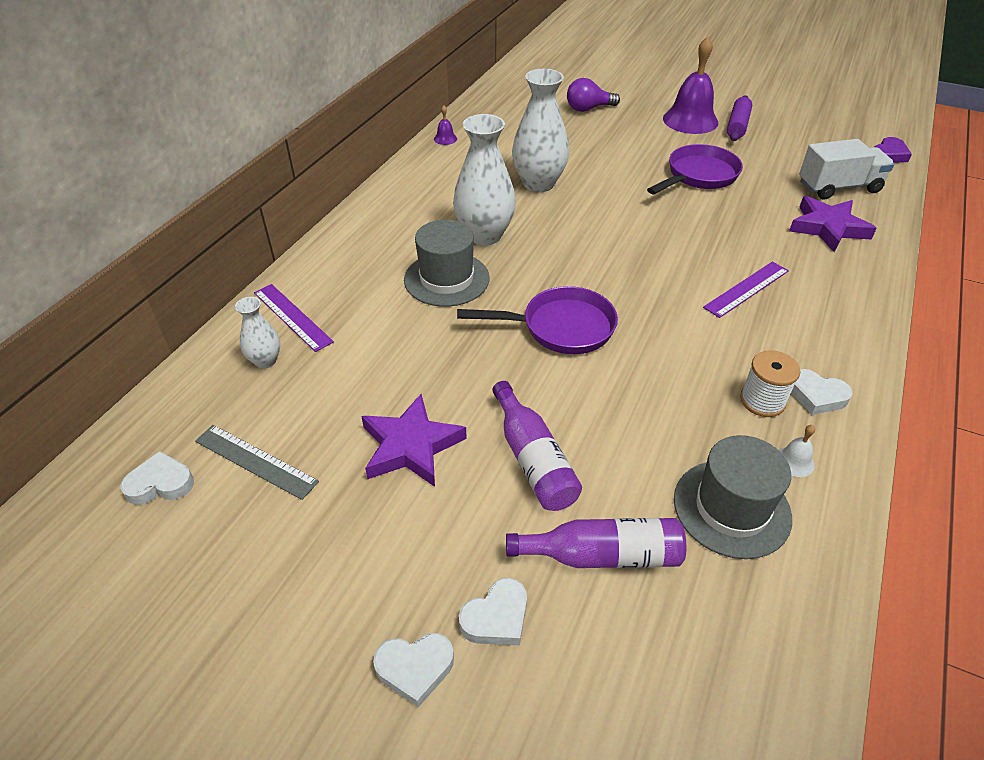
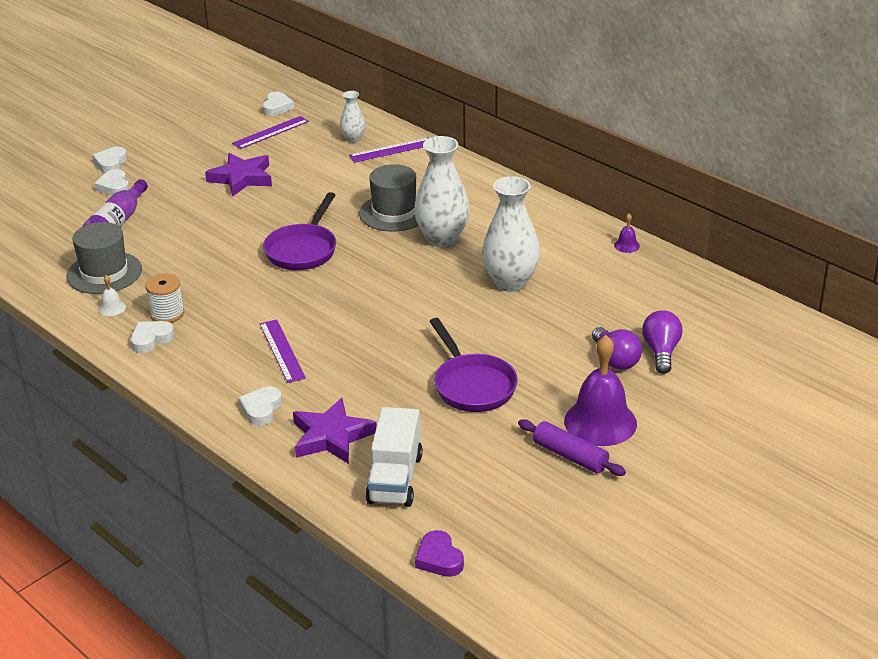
camera: 110 degrees right, 10 degrees down
grey ruler [195,425,319,500] -> purple ruler [232,116,309,149]
purple bottle [492,381,582,511] -> none
none -> white heart [239,386,282,426]
none -> purple light bulb [592,327,642,370]

